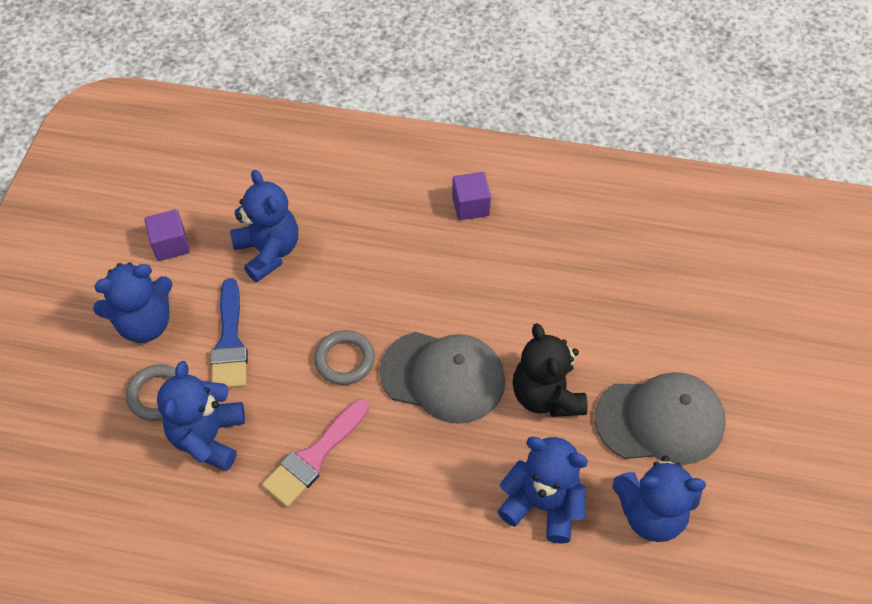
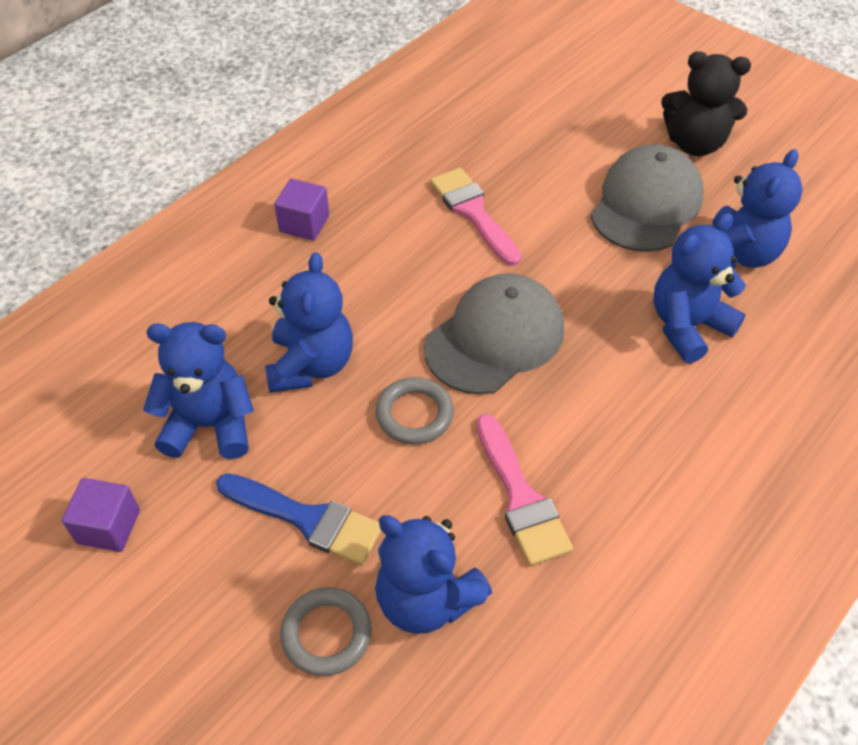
camera: 60 degrees left, 5 degrees down
blue teddy bear [93,262,173,343] -> blue teddy bear moved to [265,252,353,393]
black teddy bear [513,323,588,417] -> black teddy bear moved to [661,51,751,156]
none -> pink brush [430,168,521,266]

